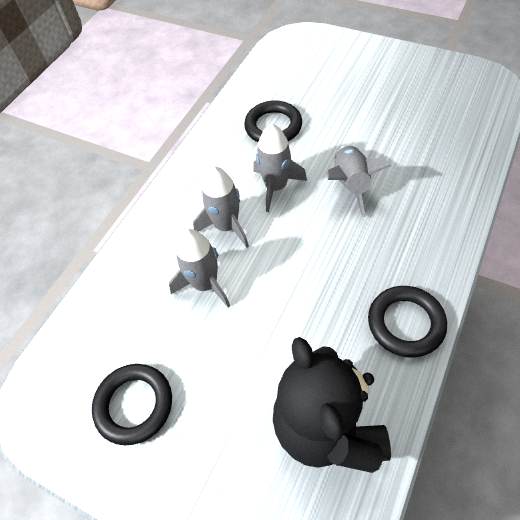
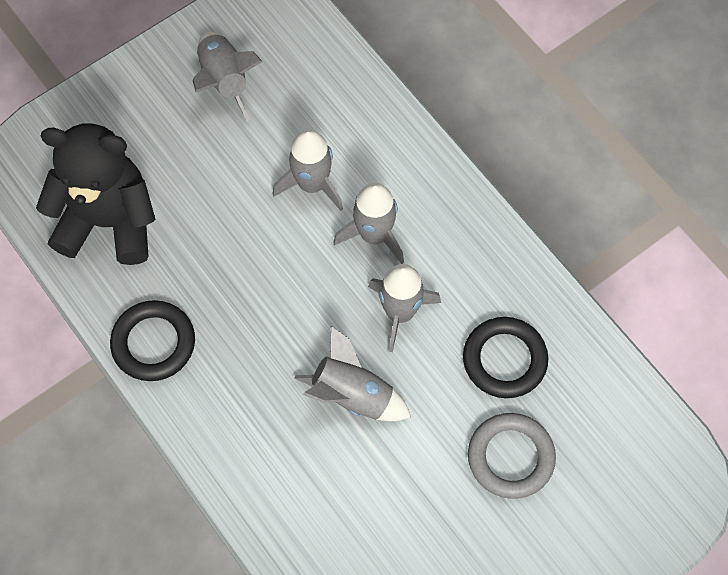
camera: 110 degrees right, 10 degrees up
black ring [92,364,172,445] -> grey rocket [193,32,263,121]
none -> grey ring [468,413,556,499]

